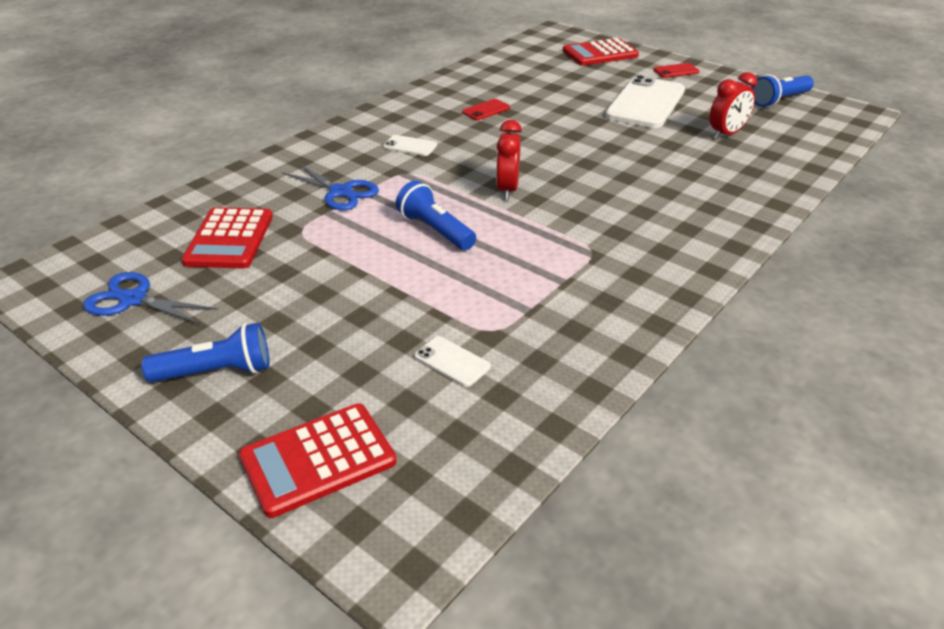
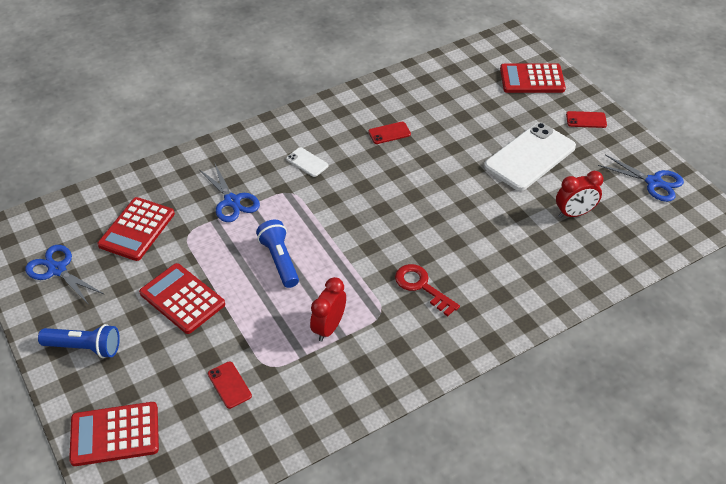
camera: 20 degrees right, 10 degrees up
white phone [415,336,491,387] -> red phone [208,361,252,409]
red clock [496,120,522,200] -> red clock moved to [310,277,346,341]
blue flashlight [751,75,814,107] -> blue scissors [598,155,684,202]
none -> red calculator [139,263,225,334]
none -> red key [395,264,460,316]

